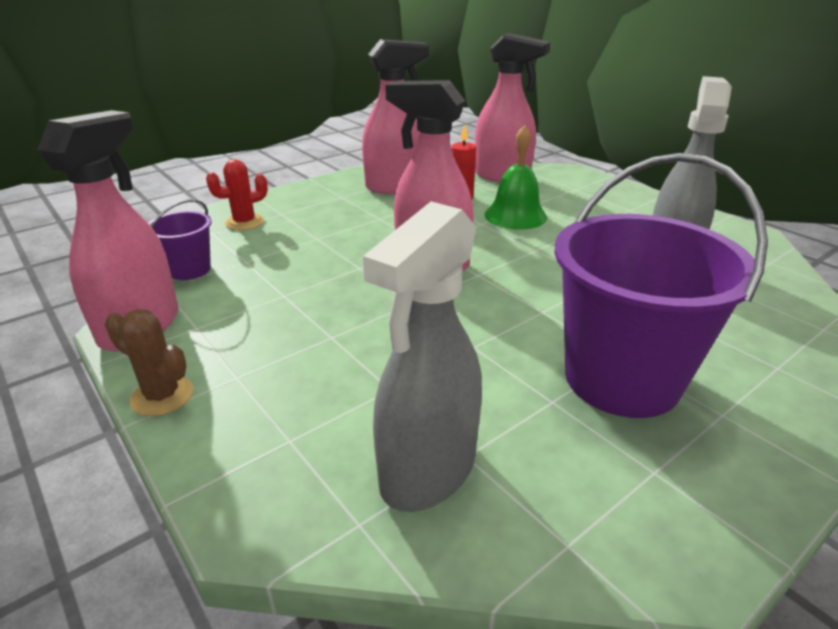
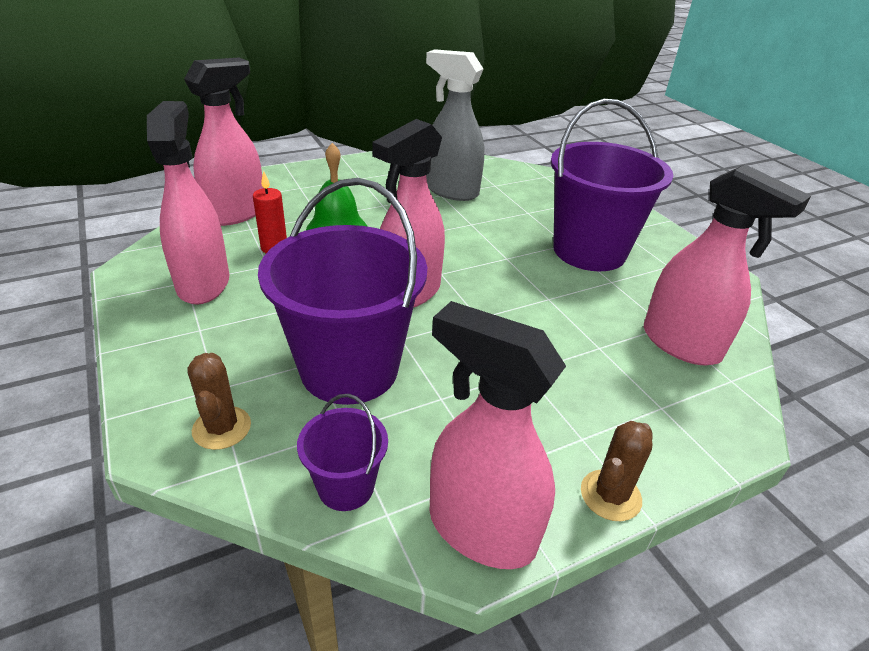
camera: 80 degrees left, 5 degrees up
red cactus [206,159,268,230] -> brown cactus [187,353,251,450]
grey spray bottle [362,201,482,512] -> pink spray bottle [644,164,811,365]
none -> purple bucket [258,178,427,405]

